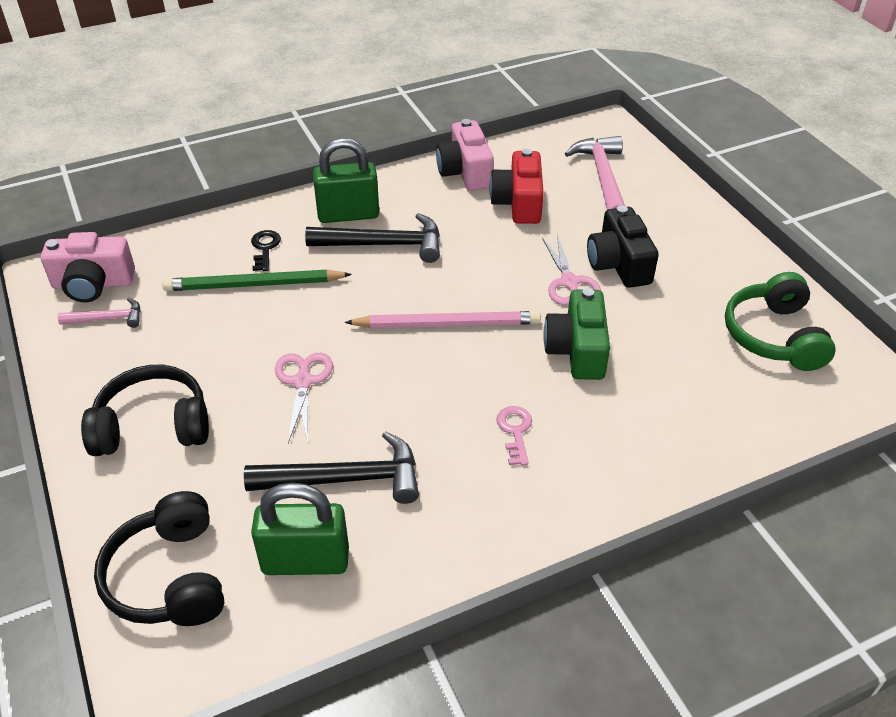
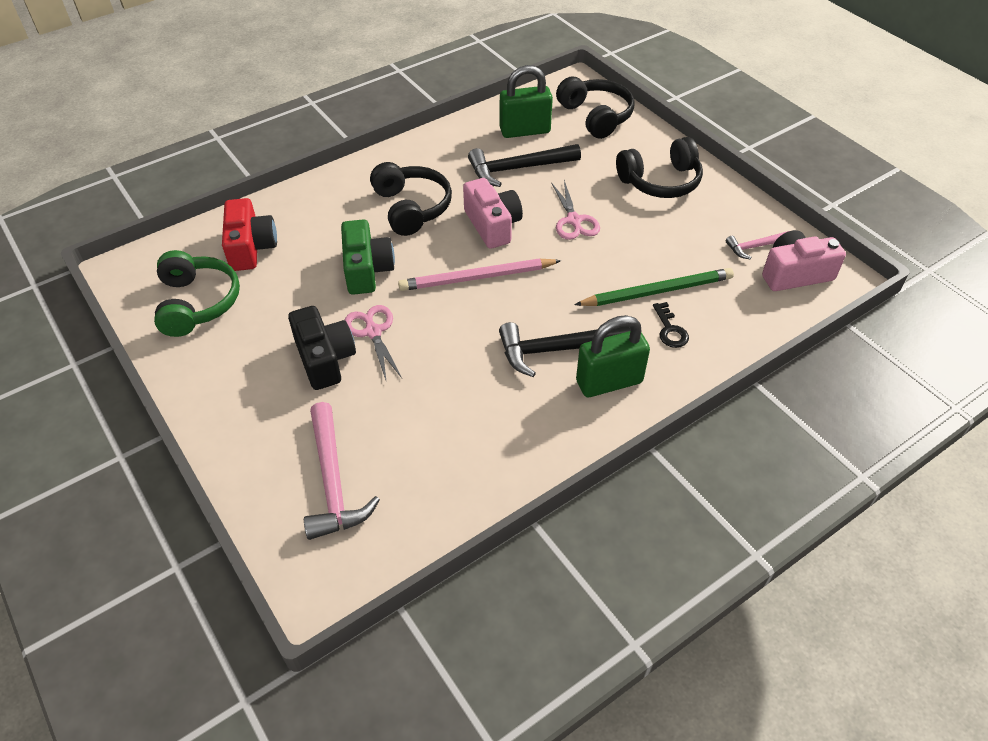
camera: 170 degrees right, 5 degrees up
pink camera [436,119,494,191] -> pink camera moved to [463,178,523,249]
red camera [489,149,544,224] -> red camera moved to [222,198,277,271]
pink key [496,406,532,465] -> black headphones [370,162,452,236]

